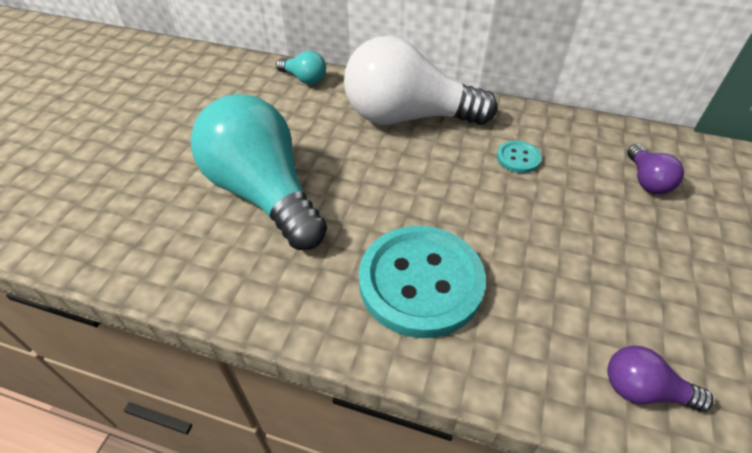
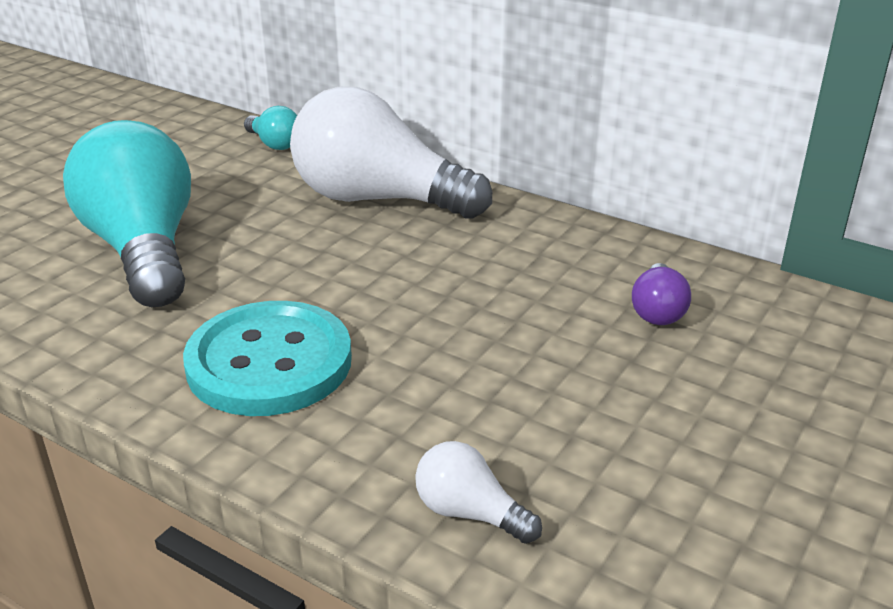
camera: 15 degrees right, 15 degrees down
turquoise button [497,140,542,173] -> none
purple light bulb [607,346,713,412] -> white light bulb [415,441,542,544]

